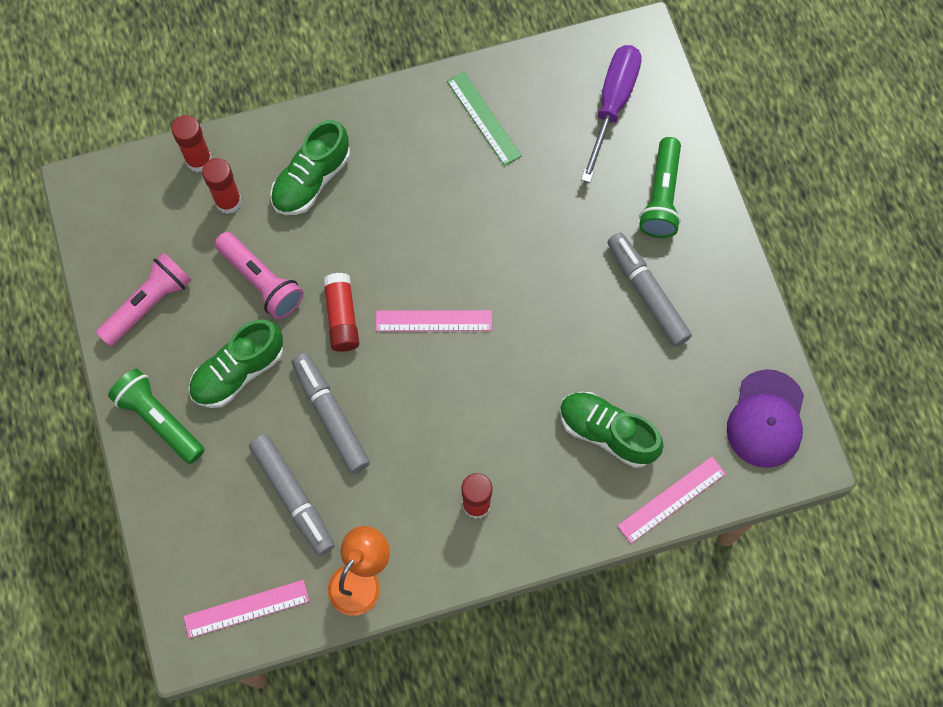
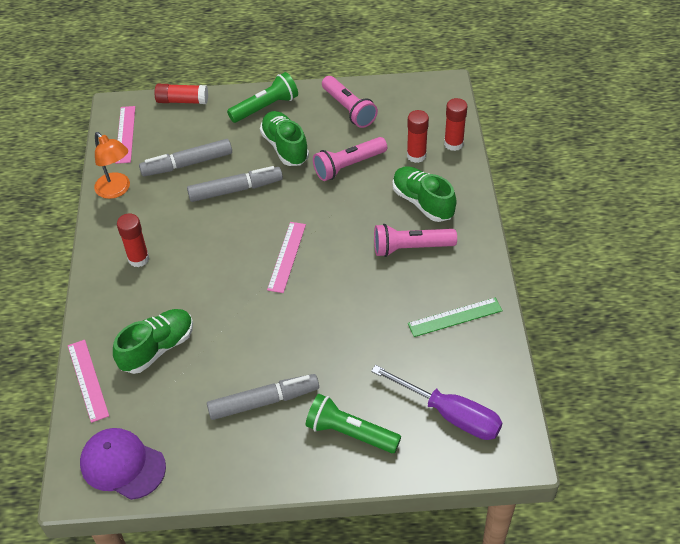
camera: 105 degrees right, 20 degrees down
red glue stick [323,273,359,352] -> red glue stick moved to [155,84,208,104]
none -> pink flashlight [374,224,457,257]

